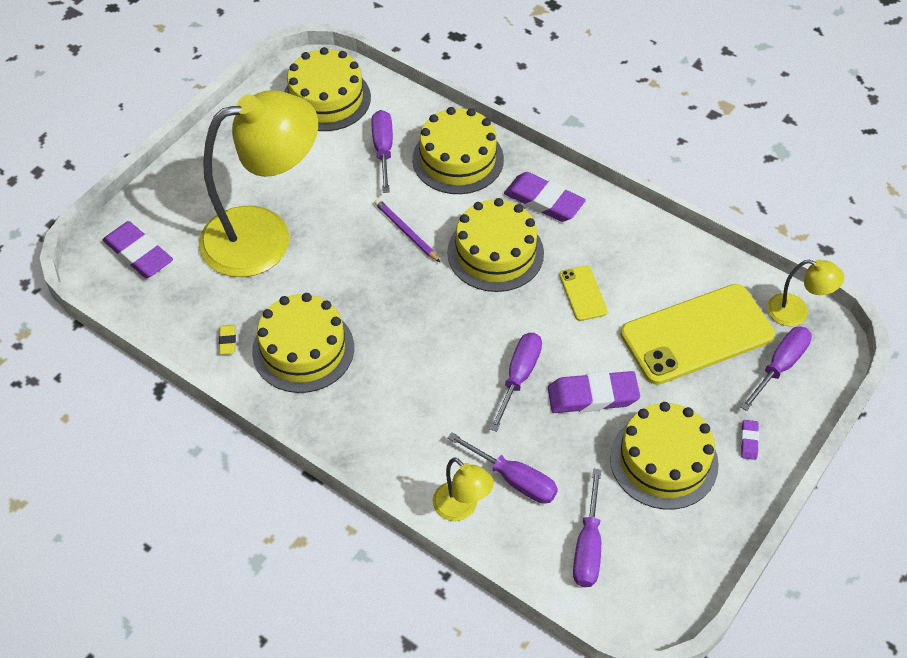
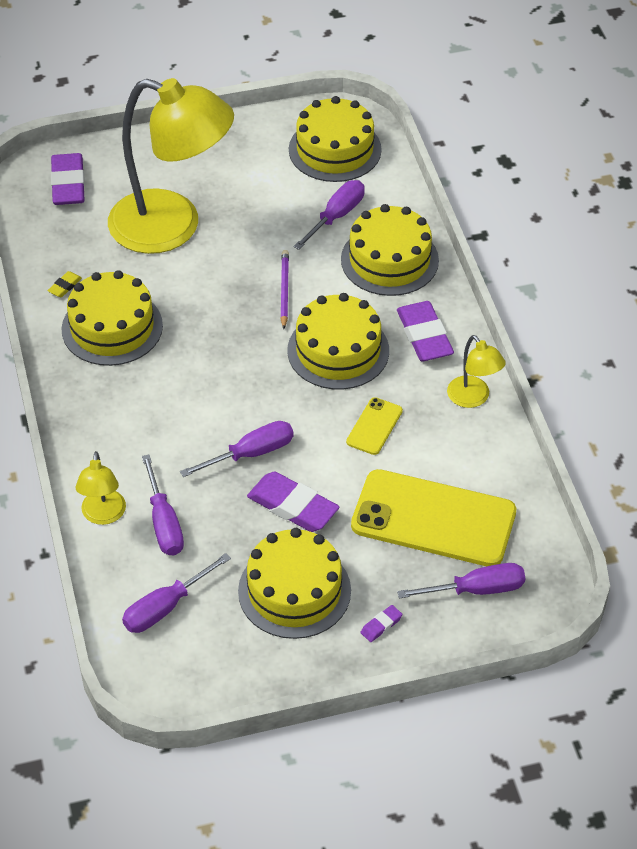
camera: 40 degrees right, 5 degrees down
yellow lamp [767,260,844,326] -> yellow lamp moved to [447,335,506,408]

